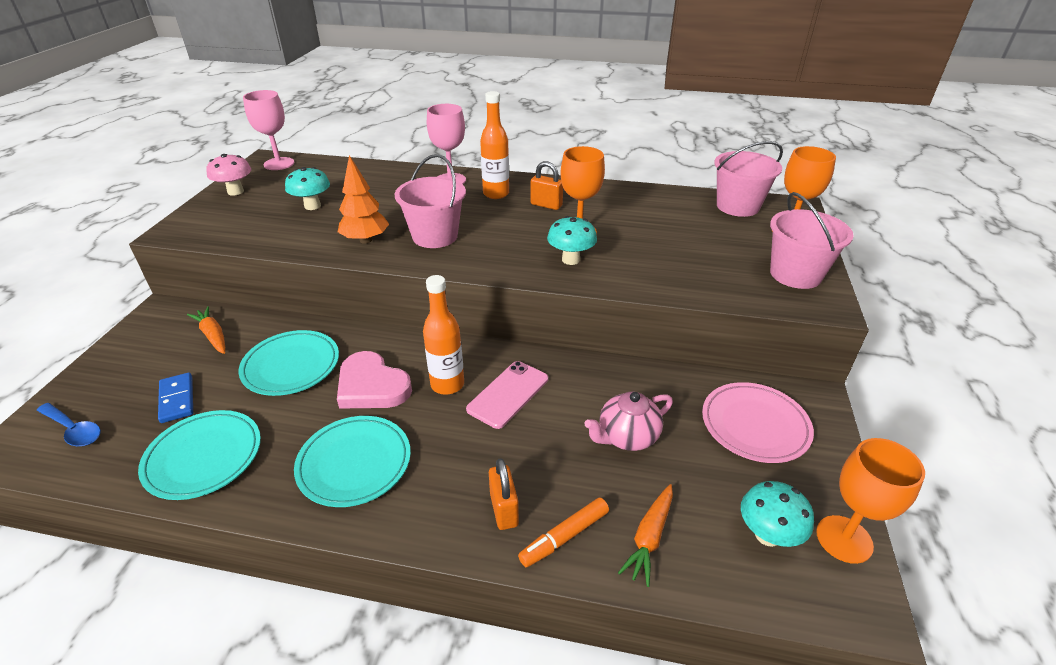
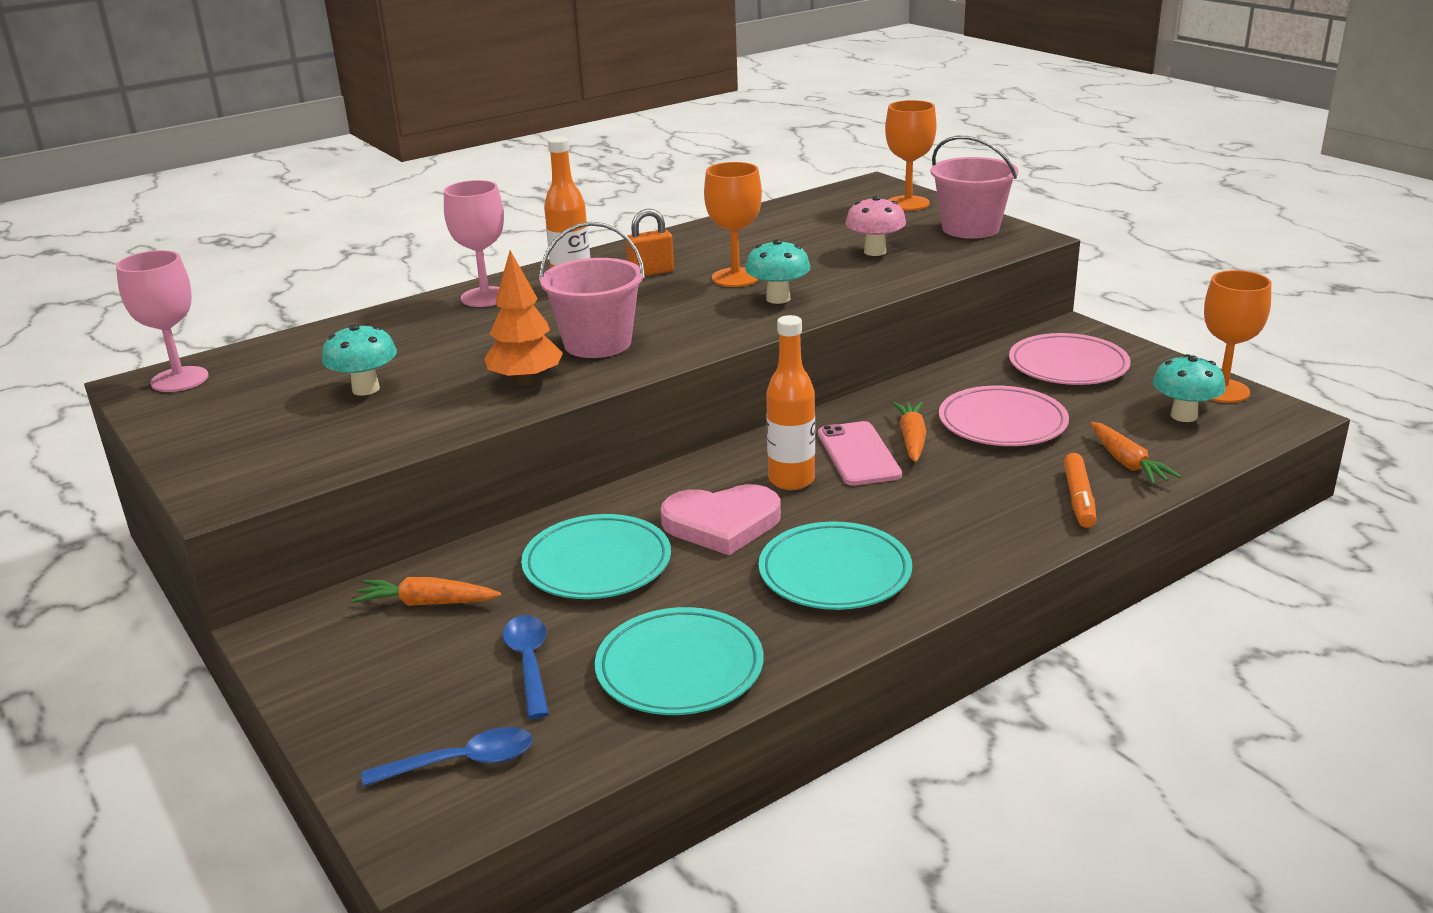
camera: 45 degrees left, 10 degrees down
blue domino [158,372,193,423] -> blue spoon [503,615,549,719]
pink mushroom [206,154,251,196] -> pink mushroom moved to [846,196,906,256]
orange padlock [489,458,519,530] -> none
pink teapot [584,392,673,451] -> pink plate [939,386,1069,446]
pink bucket [714,141,783,217] -> none
none -> orange carrot [893,402,926,462]

